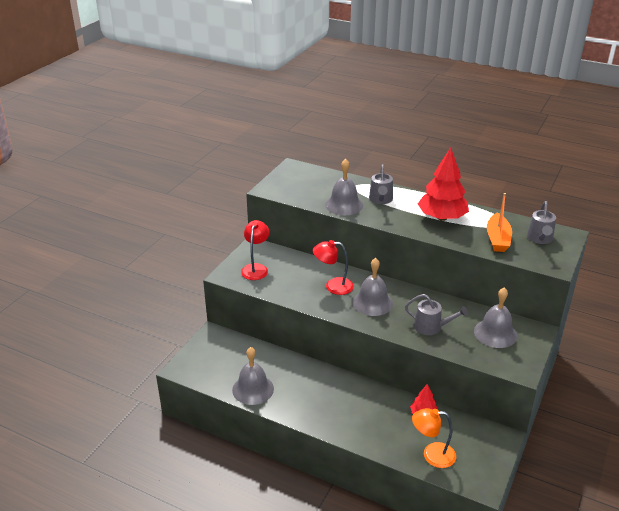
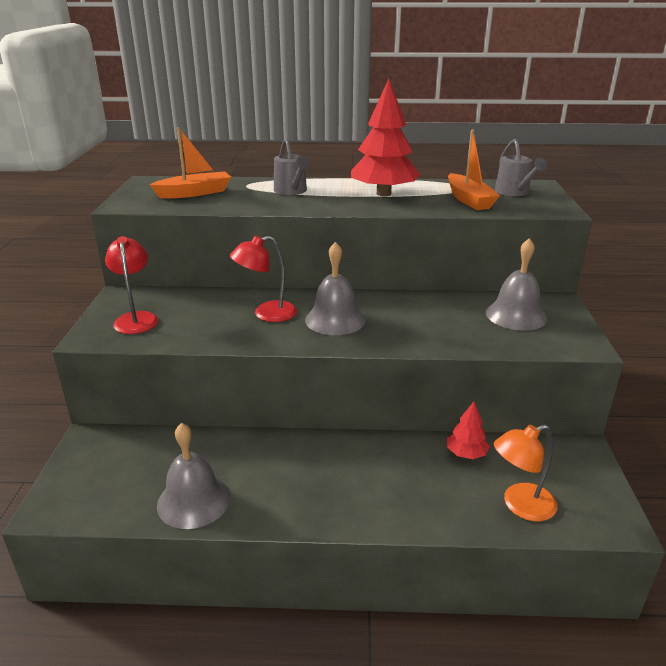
camera: 25 degrees left, 5 degrees down
grey bell [325,159,363,215] -> none
grey watering can [405,294,468,335] -> none
none -> orange boat [149,127,231,199]

